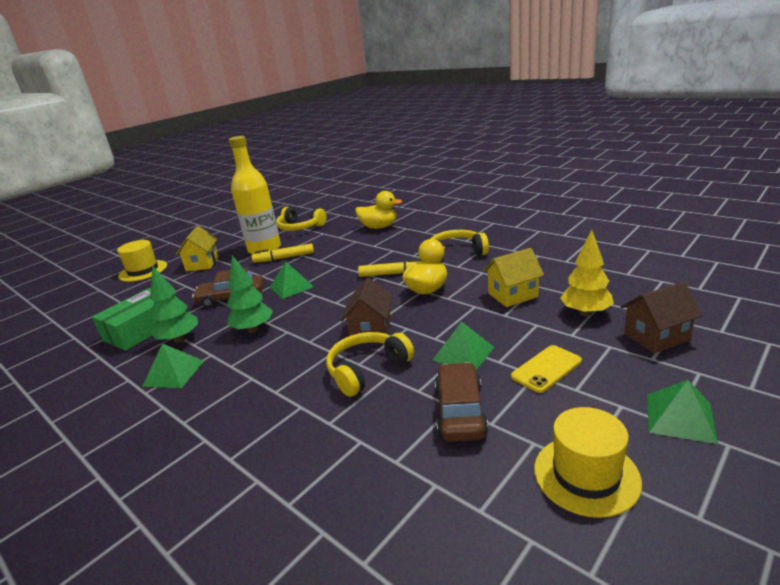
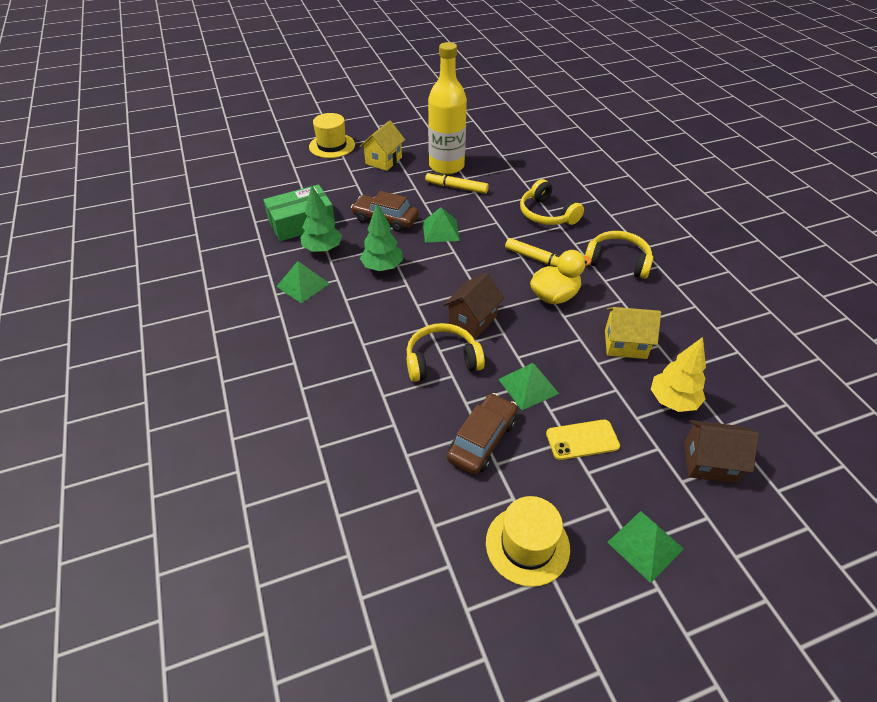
camera: 25 degrees right, 20 degrees up
yellow headphones [276,207,327,231] -> yellow headphones moved to [520,179,584,225]
yellow duck [355,191,403,229] -> none

